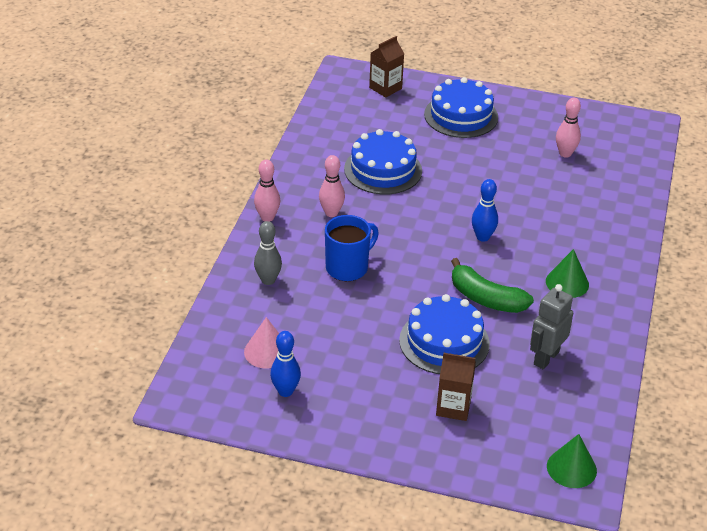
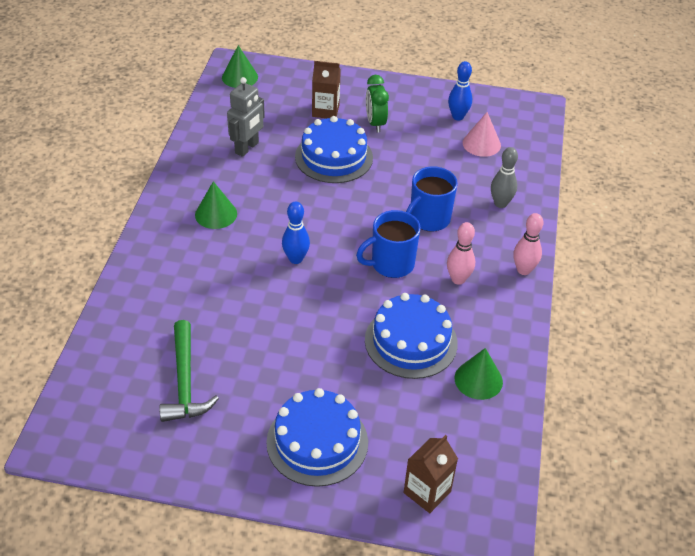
camera: 175 degrees right, 5 degrees up
green banana [451,258,534,313] -> none
pink bowling pin [556,97,581,158] -> green hammer [159,320,219,422]
none -> blue mug [356,210,421,278]
none -> green clock [366,75,389,132]
none -> green cone [455,348,503,400]

